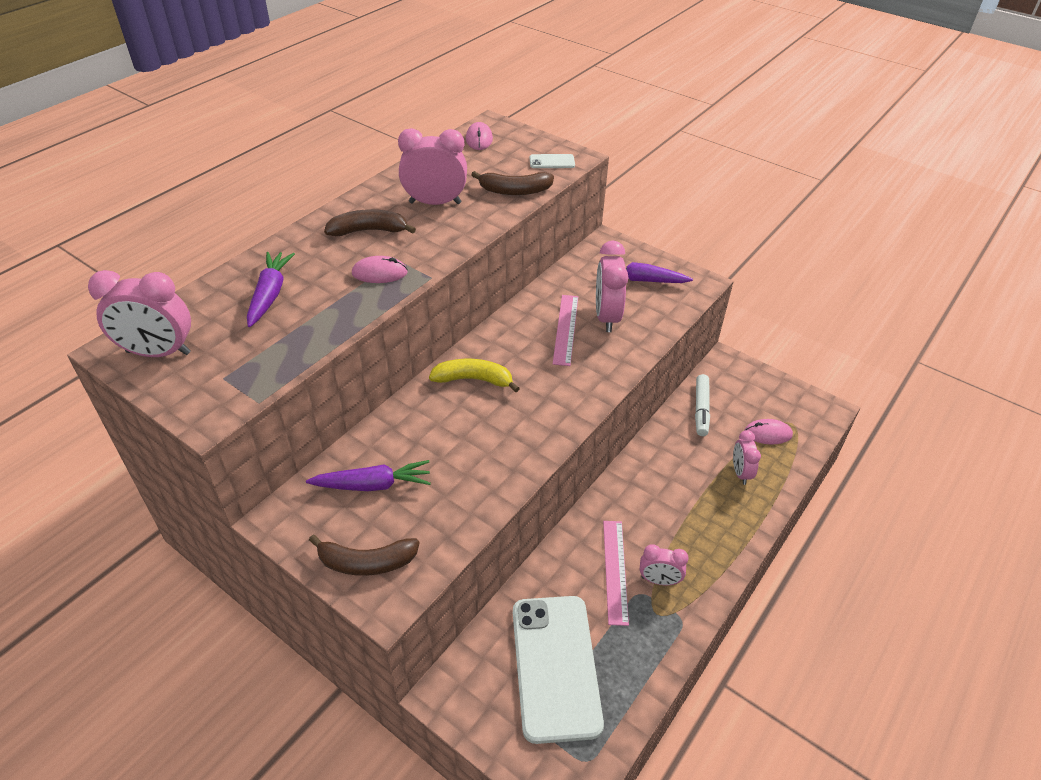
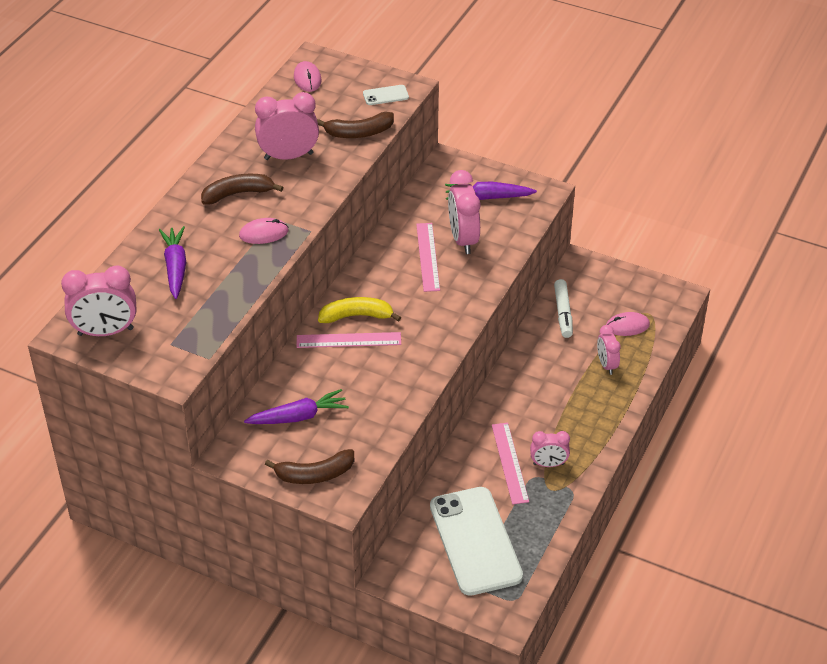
camera: 10 degrees left, 0 degrees up
none -> pink ruler [297,332,401,348]

